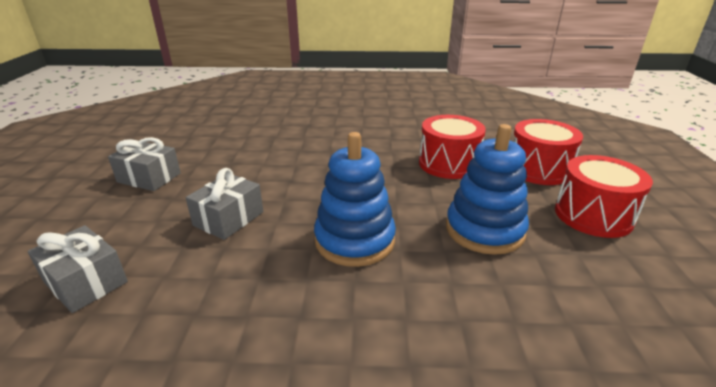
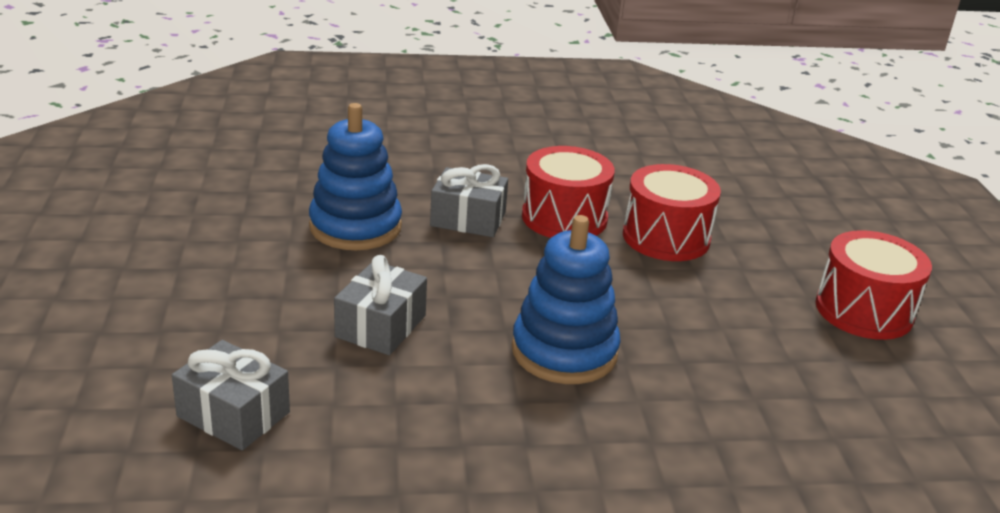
camera: 10 degrees left, 0 degrees up
grey gift [108,137,181,191] -> grey gift moved to [430,164,508,237]
blue stacking toy [446,124,529,255] -> blue stacking toy moved to [309,103,402,250]
red drum [514,119,583,185] -> red drum moved to [522,146,615,238]

